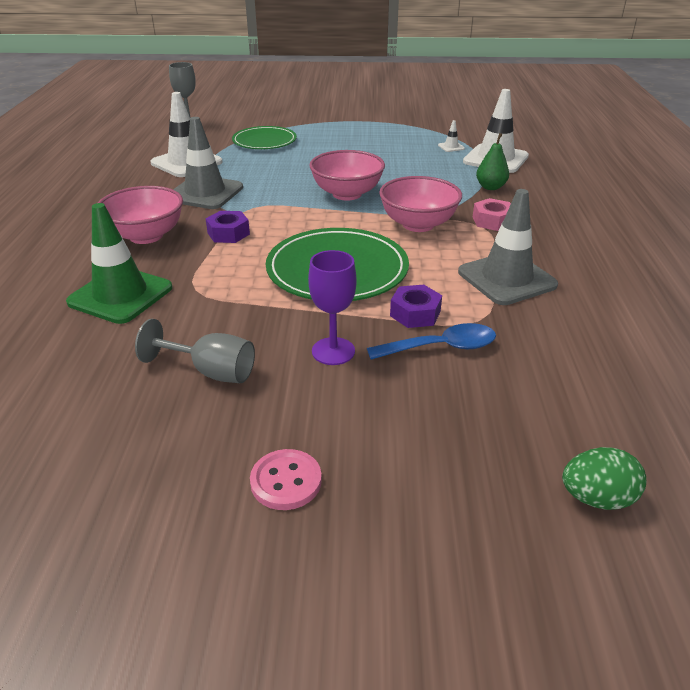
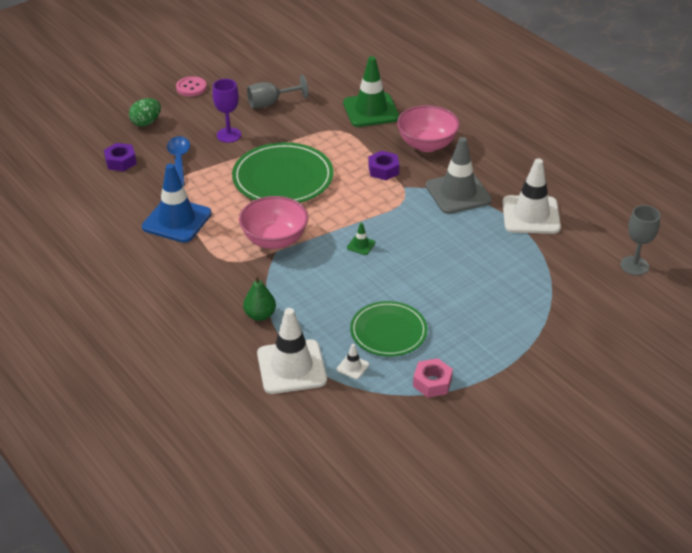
camera: 140 degrees right, 5 degrees up
green plate [232,126,297,149] -> green plate moved to [350,301,428,357]
pink bowl [309,150,385,201] -> green traffic cone [347,223,375,255]
blue spoon [367,323,496,360] -> blue spoon turned 135 degrees clockwise [167,136,190,186]
purple nut [390,285,442,328] -> purple nut moved to [104,143,137,171]
grey traffic cone [458,189,558,305] -> blue traffic cone [142,163,212,243]
pink nut [473,198,511,231] -> pink nut moved to [413,358,453,398]
green egg [562,447,646,510] -> green egg moved to [129,98,161,127]

